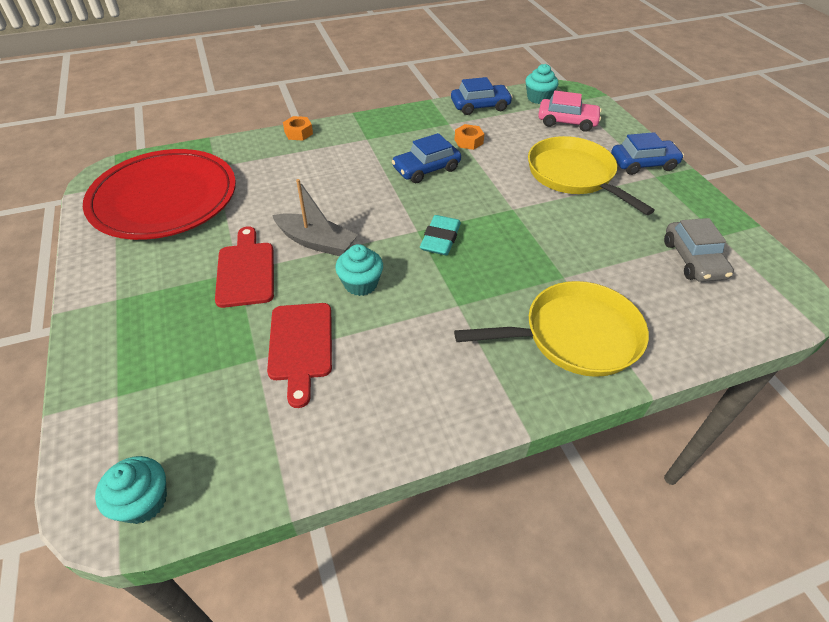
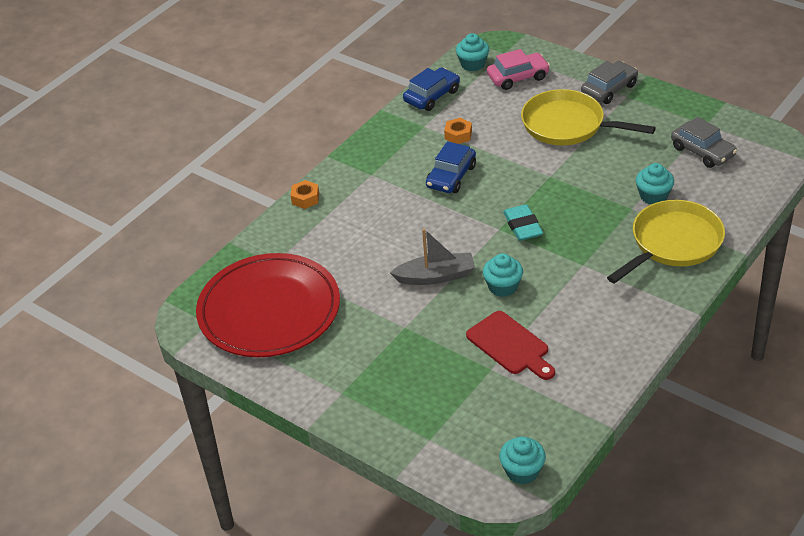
camera: 30 degrees left, 5 degrees down
red cutting board [215,226,274,308] -> none
blue car [611,132,684,175] -> grey car [581,61,638,104]
none -> turquoise cupcake [636,163,674,204]

